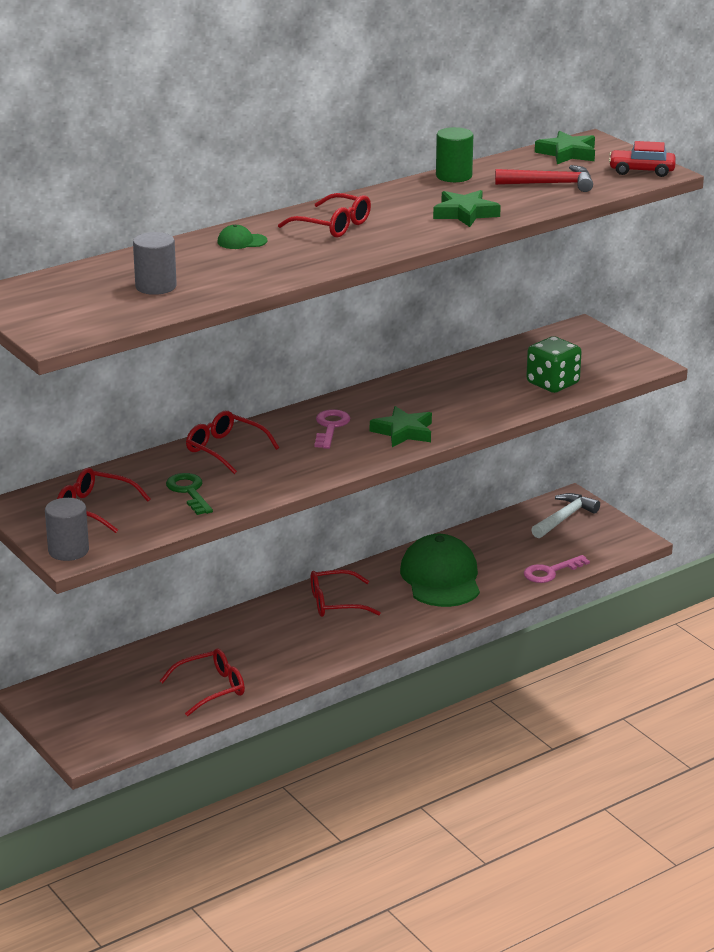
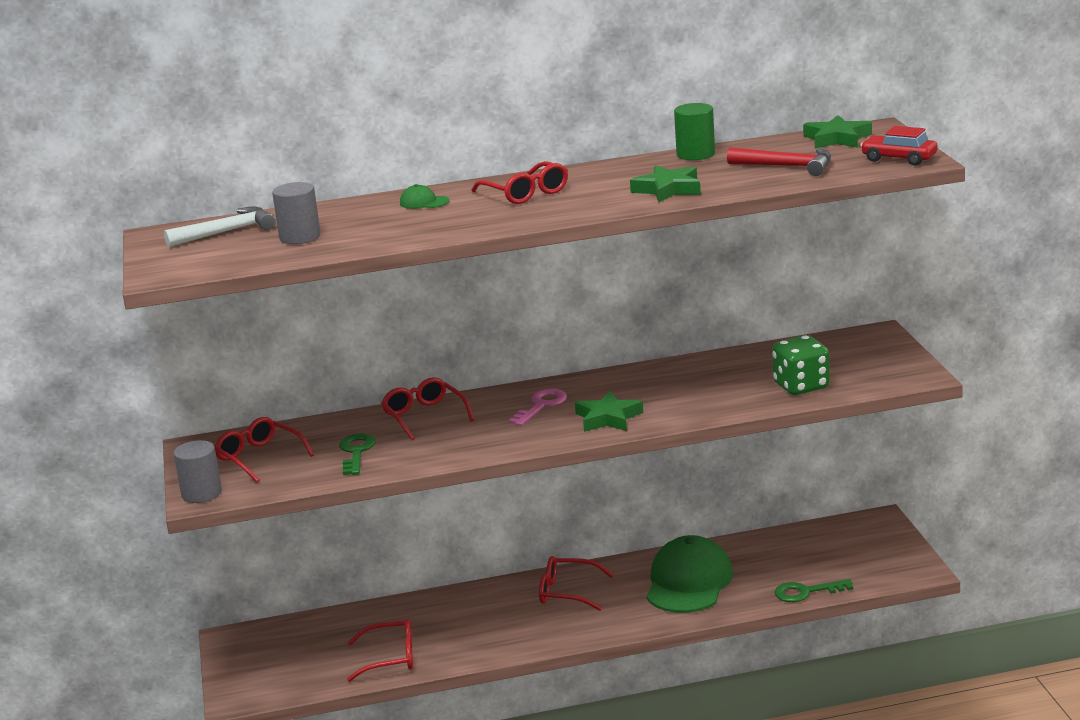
camera: 25 degrees right, 5 degrees down
pink key [524,555,590,583] -> green key [775,579,853,602]
white hammer [531,493,600,538] -> white hammer moved to [164,206,276,247]

